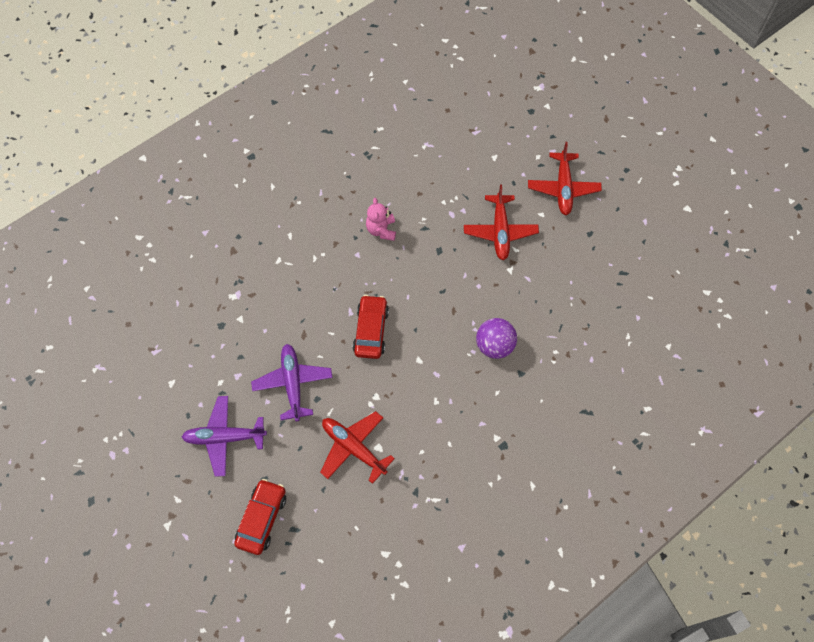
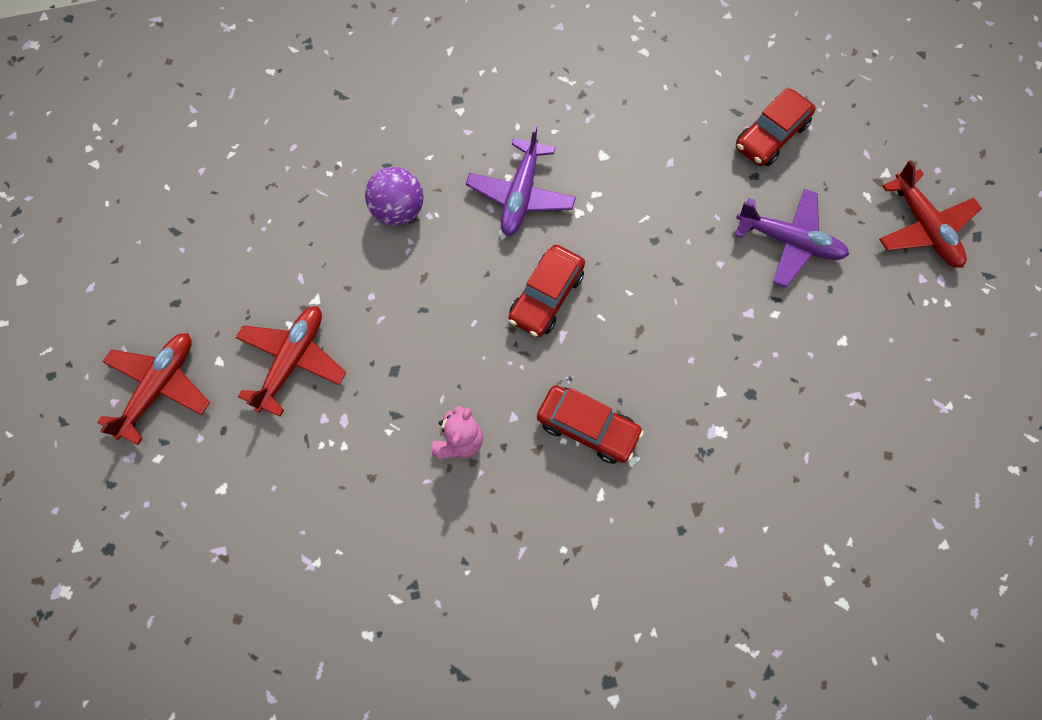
camera: 155 degrees left, 5 degrees up
purple plane [251,344,333,421] -> purple plane moved to [466,125,576,236]
red plane [320,411,395,484] -> red plane moved to [879,160,982,268]
none -> red car [537,385,644,464]

